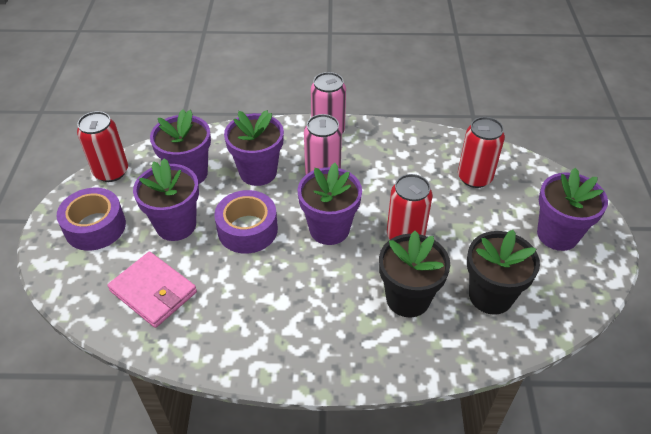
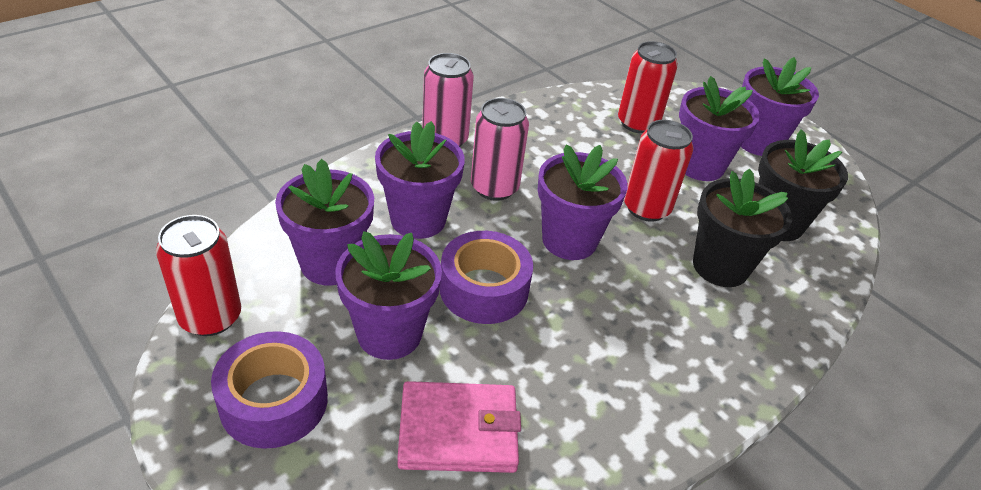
camera: 45 degrees left, 5 degrees down
none -> purple flower pot [679,76,760,181]

